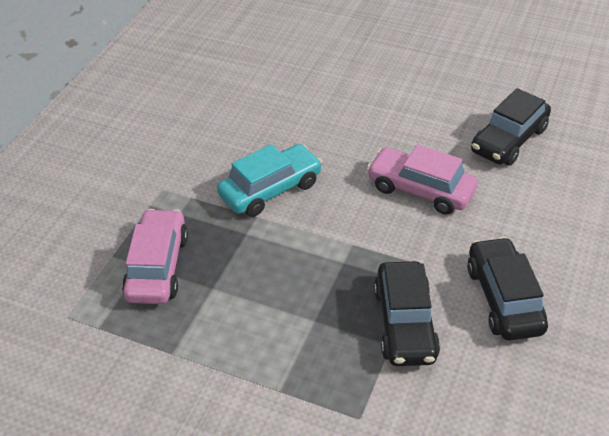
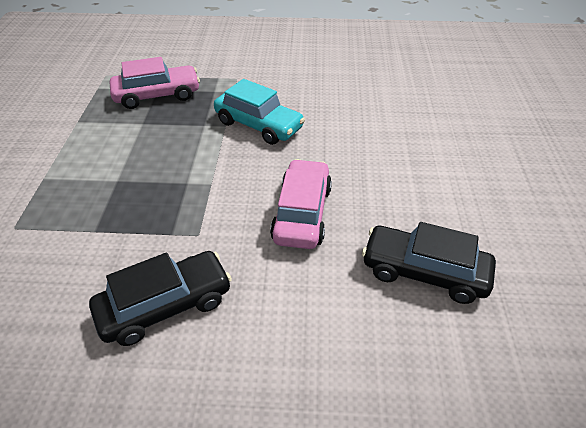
camera: 70 degrees right, 0 degrees up
black car [374,261,440,366] -> none

